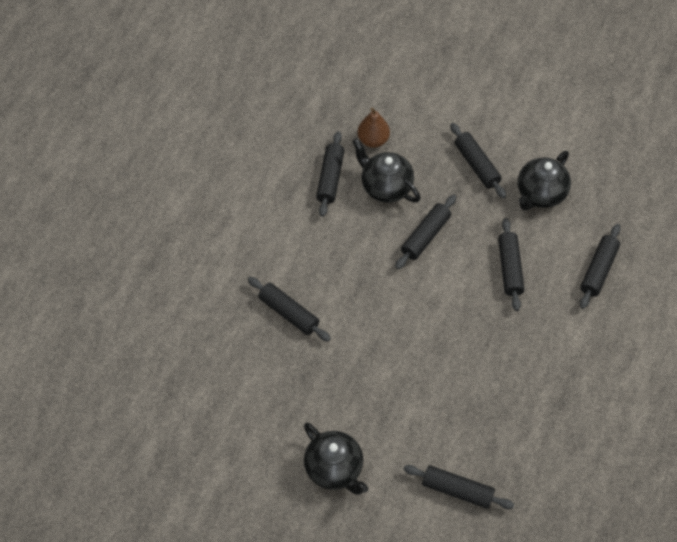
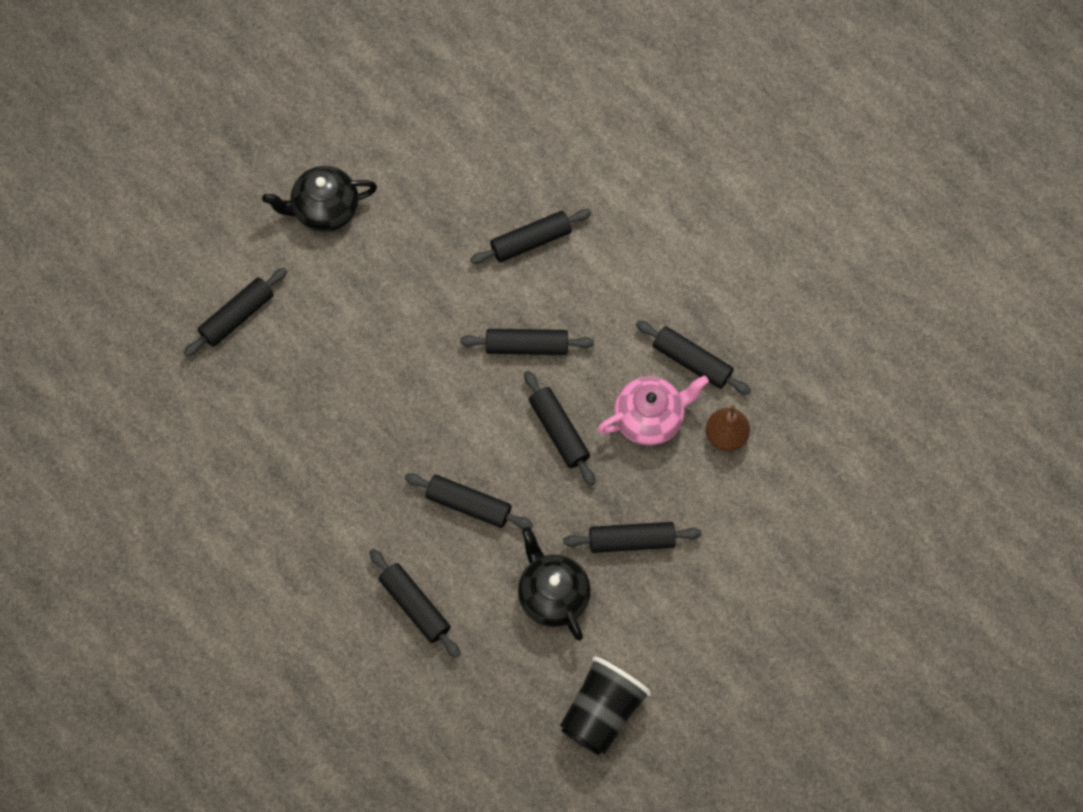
camera: 115 degrees right, 10 degrees up
black teapot [352,138,420,203] -> pink teapot [598,376,709,446]
none -> black rolling pin [460,329,594,355]
none -> black cup [560,657,651,755]

